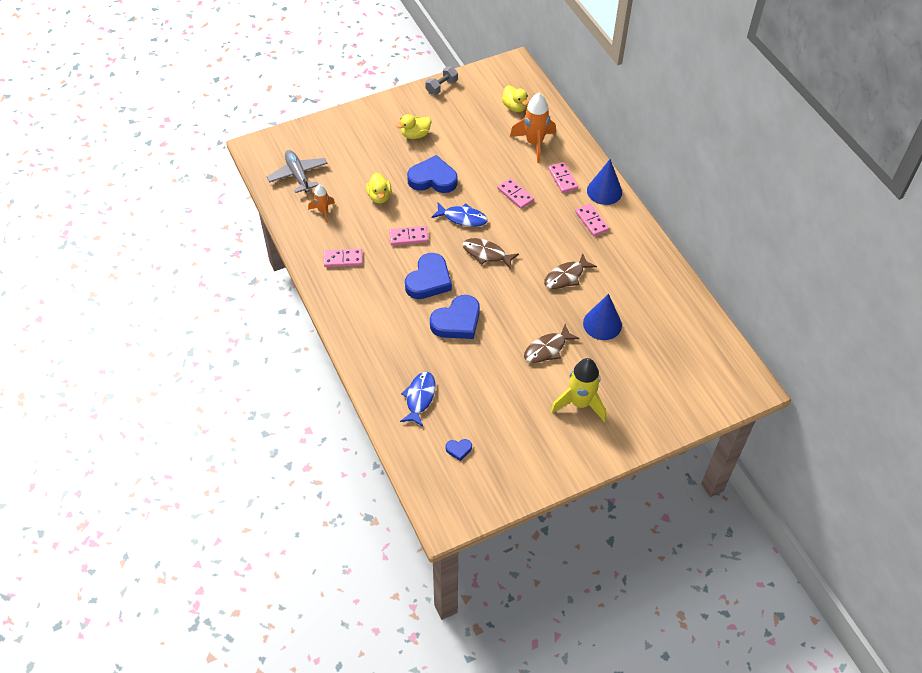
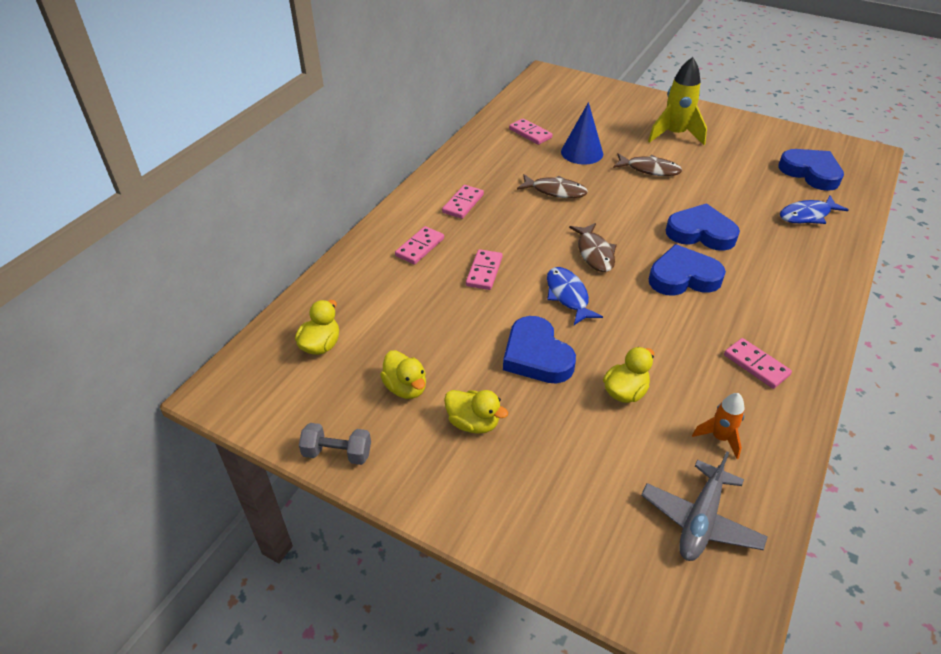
camera: 125 degrees left, 10 degrees down
pink domino [389,226,428,246] -> pink domino moved to [509,118,553,145]
blue heart [446,439,472,461] -> blue heart [778,149,844,191], size x2.25
orange rocket [510,93,556,163] -> none
blue cone [587,159,622,205] -> none
none -> yellow duck [380,350,426,399]

